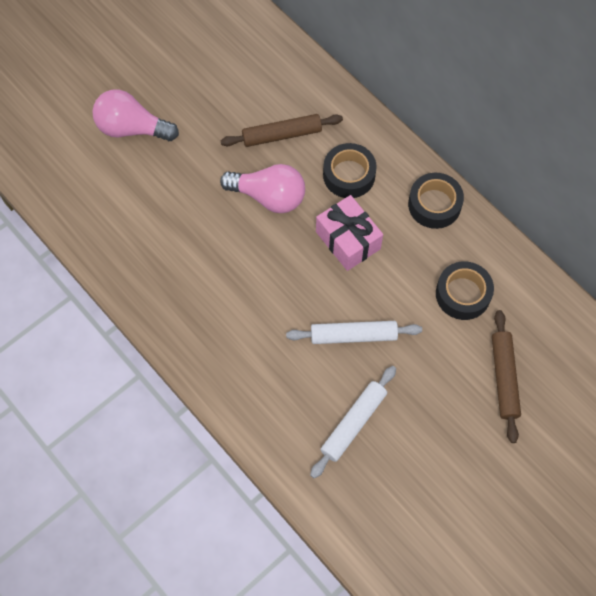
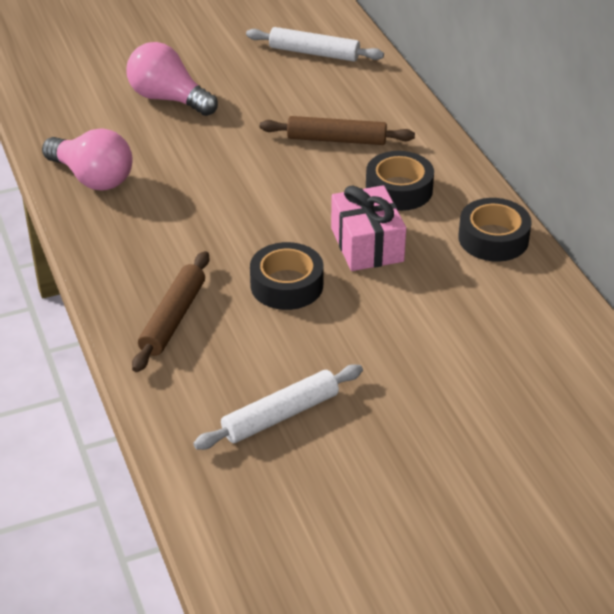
camera: 20 degrees right, 25 degrees down
pink light bulb [220,164,305,213] -> pink light bulb moved to [42,128,133,191]
white rolling pin [286,321,422,344] -> white rolling pin moved to [246,27,384,62]
black tape [436,261,494,320] -> black tape moved to [250,242,324,310]
brown rolling pin [492,310,521,443] -> brown rolling pin moved to [132,251,209,372]

